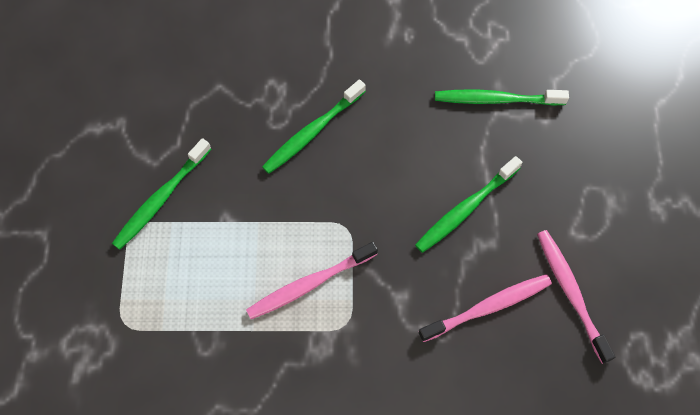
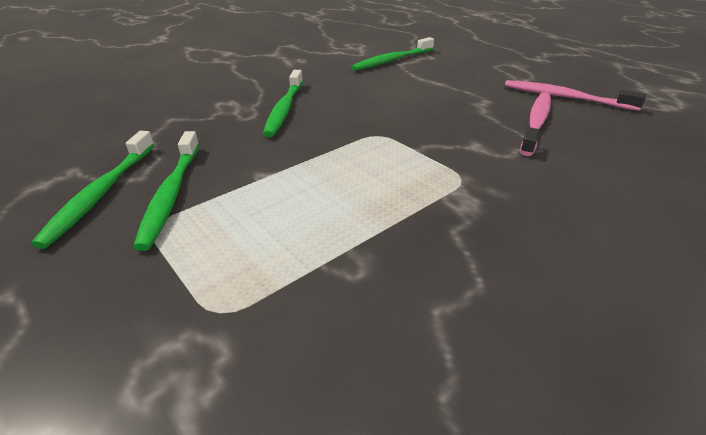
camera: 40 degrees left, 30 degrees down
pink toothbrush [246,242,378,319] -> none
green toothbrush [415,156,522,253] -> green toothbrush moved to [31,131,154,249]

